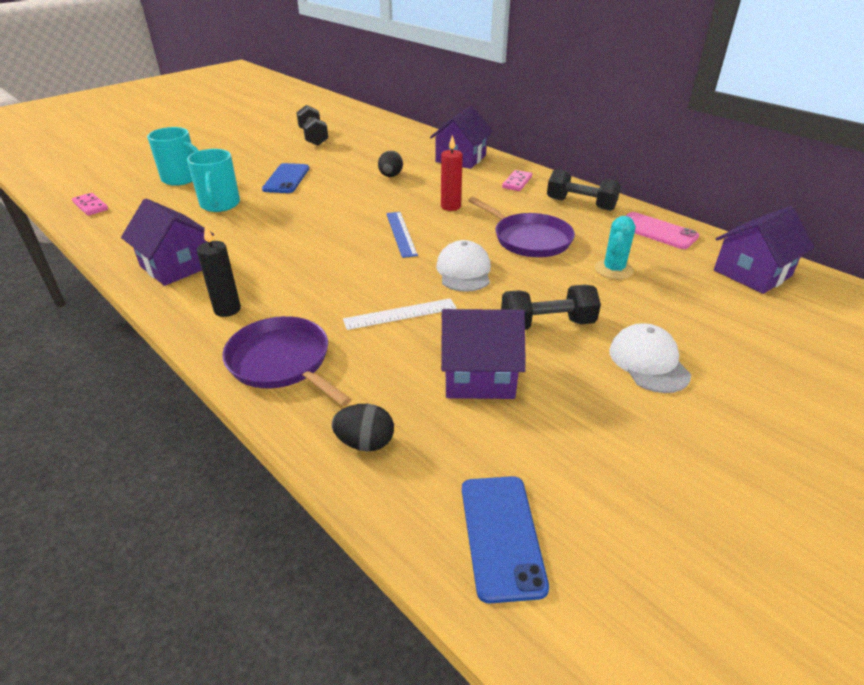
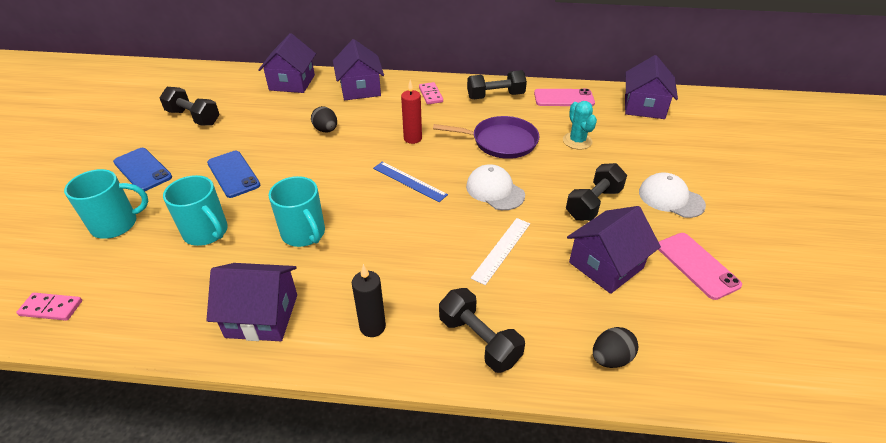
camera: 40 degrees left, 5 degrees up
purple pan [222,316,351,406] -> black dumbbell [439,288,525,373]
blue phone [462,476,549,603] -> blue phone moved to [113,148,172,191]
none -> purple house [258,33,316,93]
none -> turquoise mug [269,176,325,247]
none -> pink phone [658,233,742,300]

